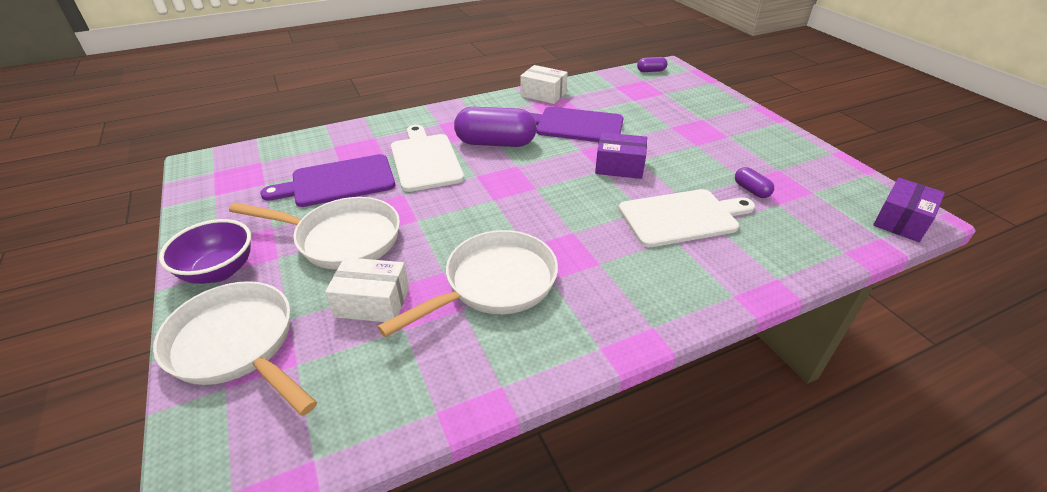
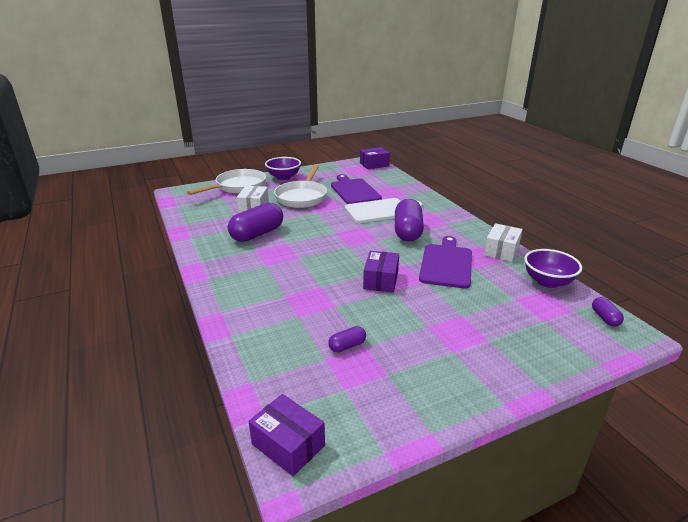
camera: 90 degrees right, 10 degrees down
white pan [377,230,558,337] -> purple capsule [228,203,283,242]
white cutting board [619,189,755,247] -> none
none -> purple box [360,147,390,169]
none -> purple bowl [524,249,582,288]

